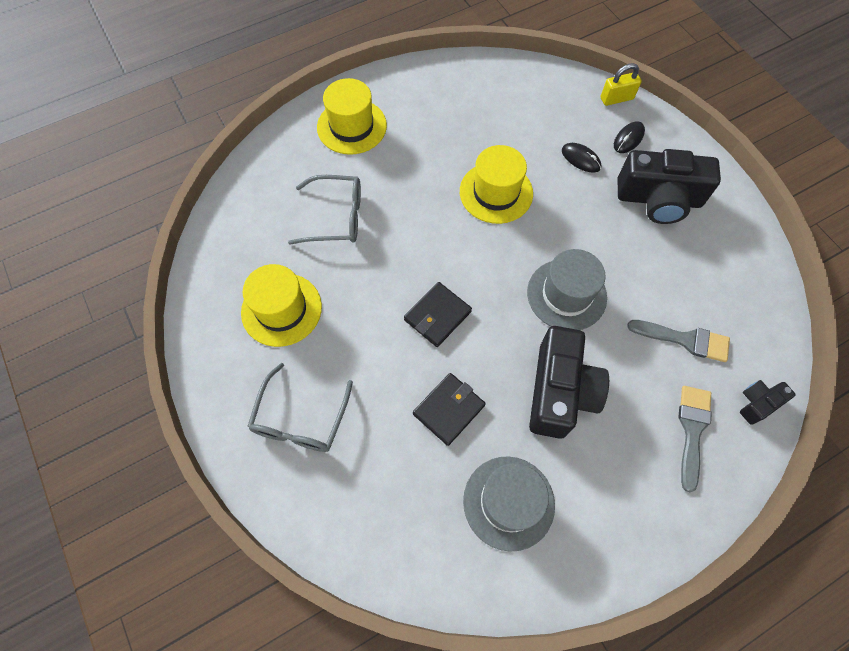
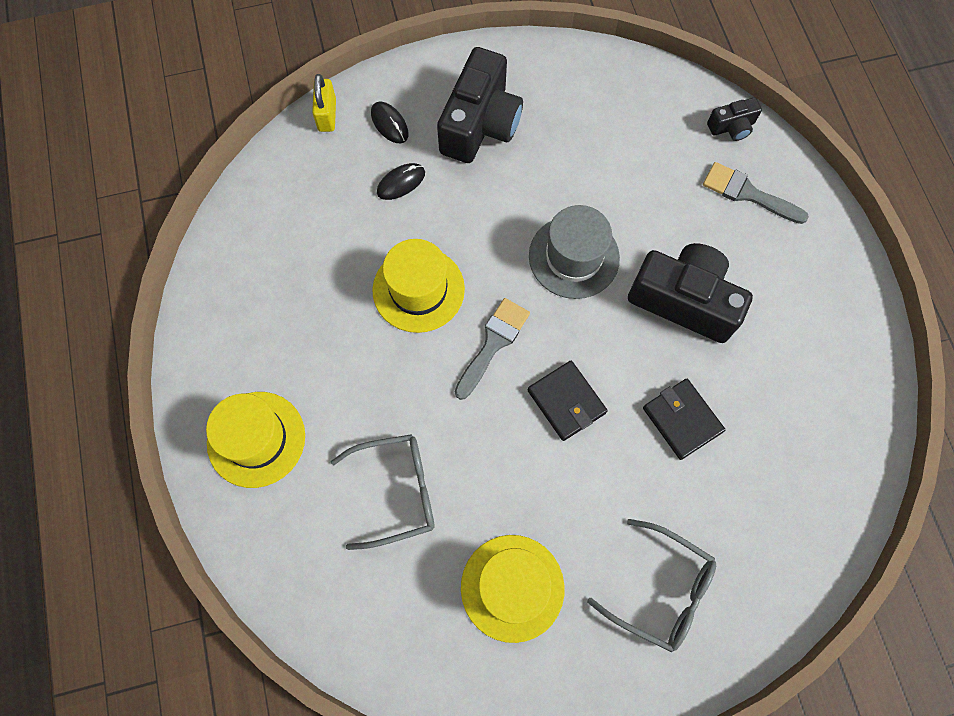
camera: 75 degrees left, 5 degrees up
grey glasses [288,175,361,245] -> grey glasses turned 60 degrees clockwise [331,434,435,550]
grey hat [463,456,555,552] -> none
grey brush [627,320,730,362] -> grey brush moved to [455,298,530,400]
black camera [740,380,796,425] -> black camera turned 90 degrees counterclockwise [707,98,762,141]

